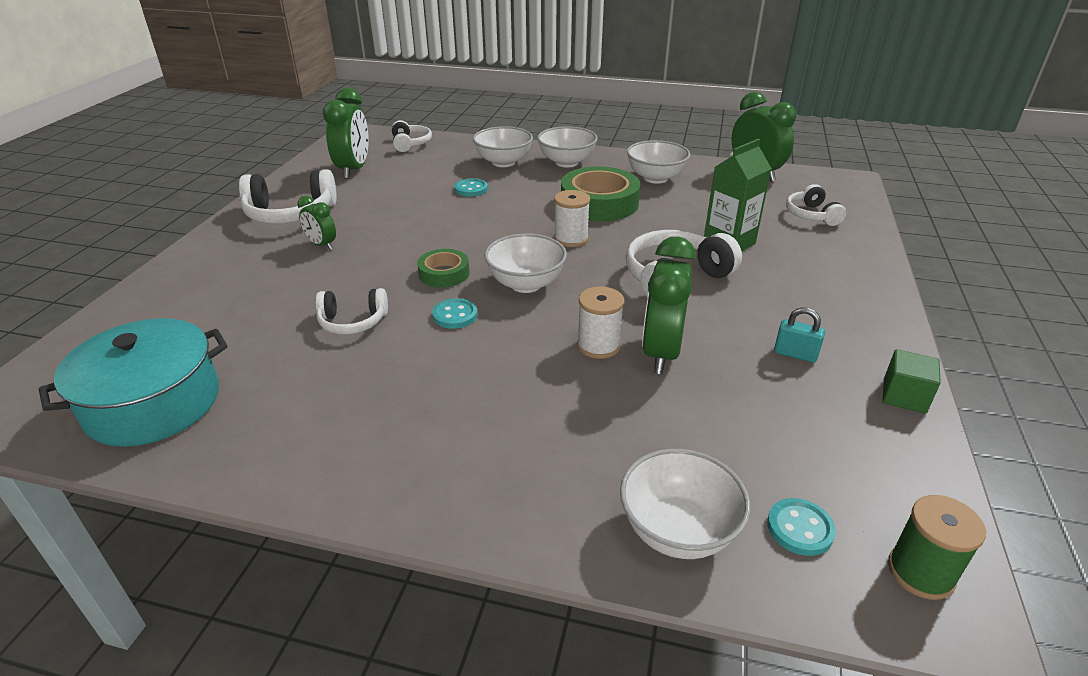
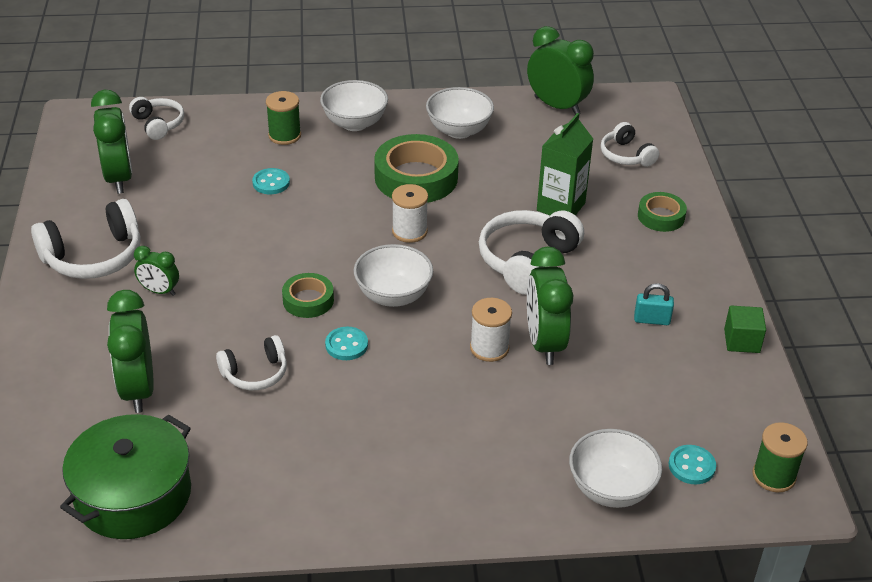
camera: 20 degrees left, 5 degrees up
turquoise pot [39,318,227,447] -> green pot [60,414,191,539]
white bowl [473,126,533,167] -> green spool [266,91,301,145]
none -> green clock [107,290,154,413]
none -> green tape [638,192,687,232]

